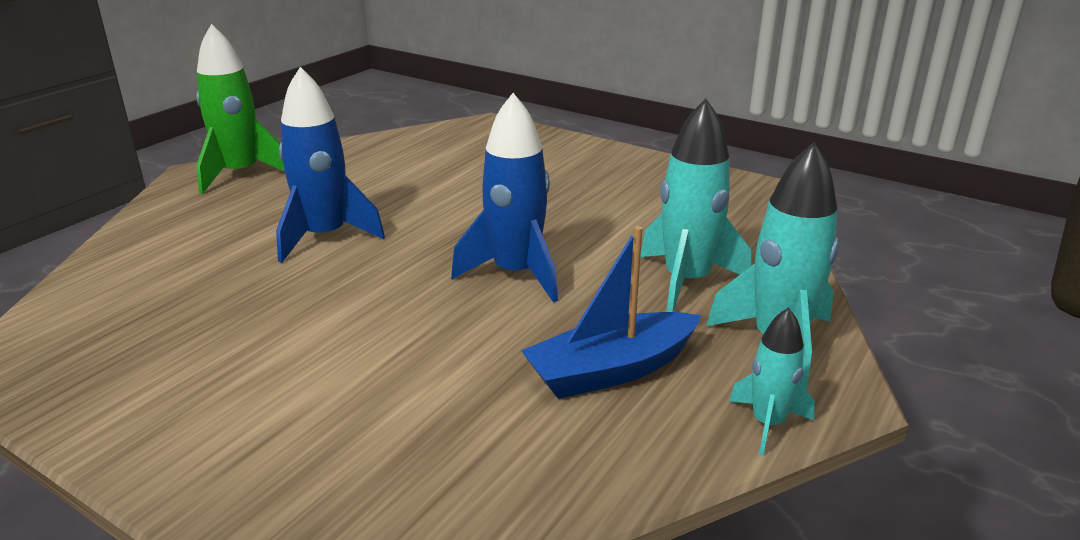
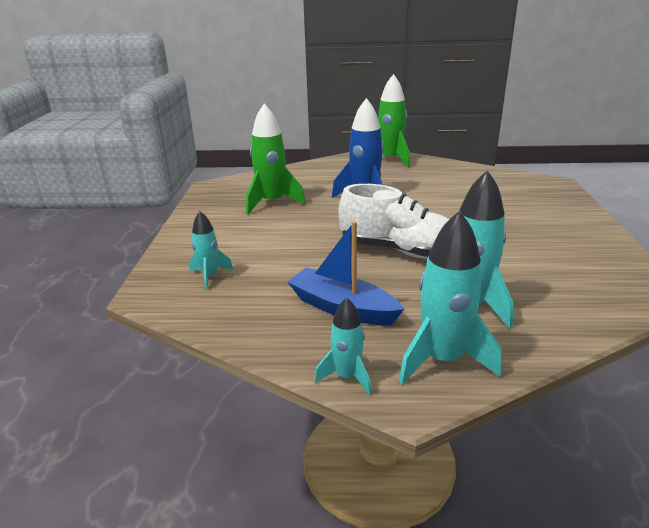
camera: 60 degrees right, 0 degrees up
blue rocket [451,93,558,303] -> white shoe [338,184,449,259]
none -> turquoise rocket [189,211,233,290]
none -> green rocket [246,104,306,214]

